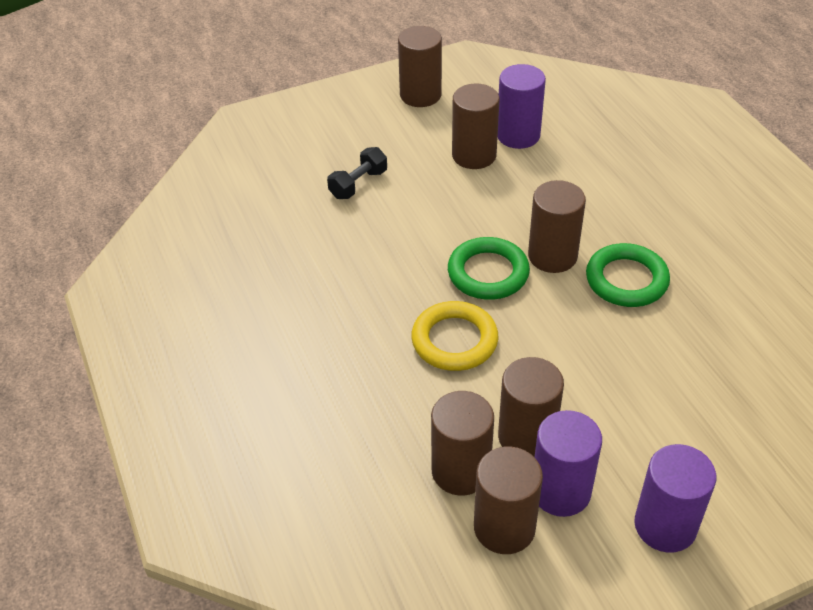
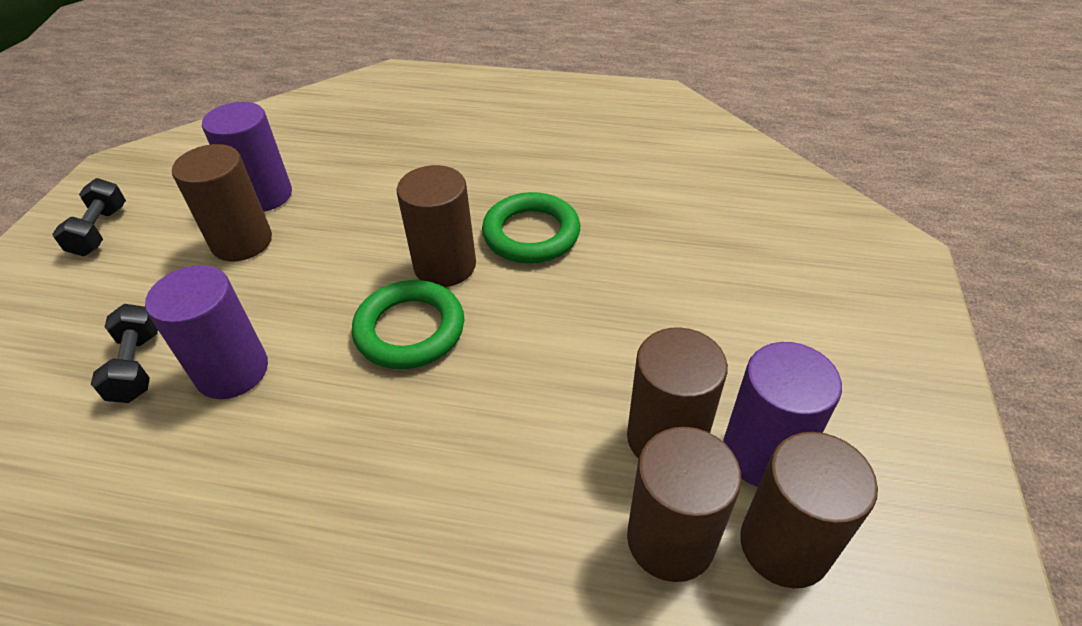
camera: 55 degrees left, 0 degrees up
brown cylinder [398,26,442,107] -> black dumbbell [52,178,126,256]
yellow ring [411,301,498,371] -> none
purple cylinder [634,444,716,553] -> purple cylinder moved to [145,265,268,399]

